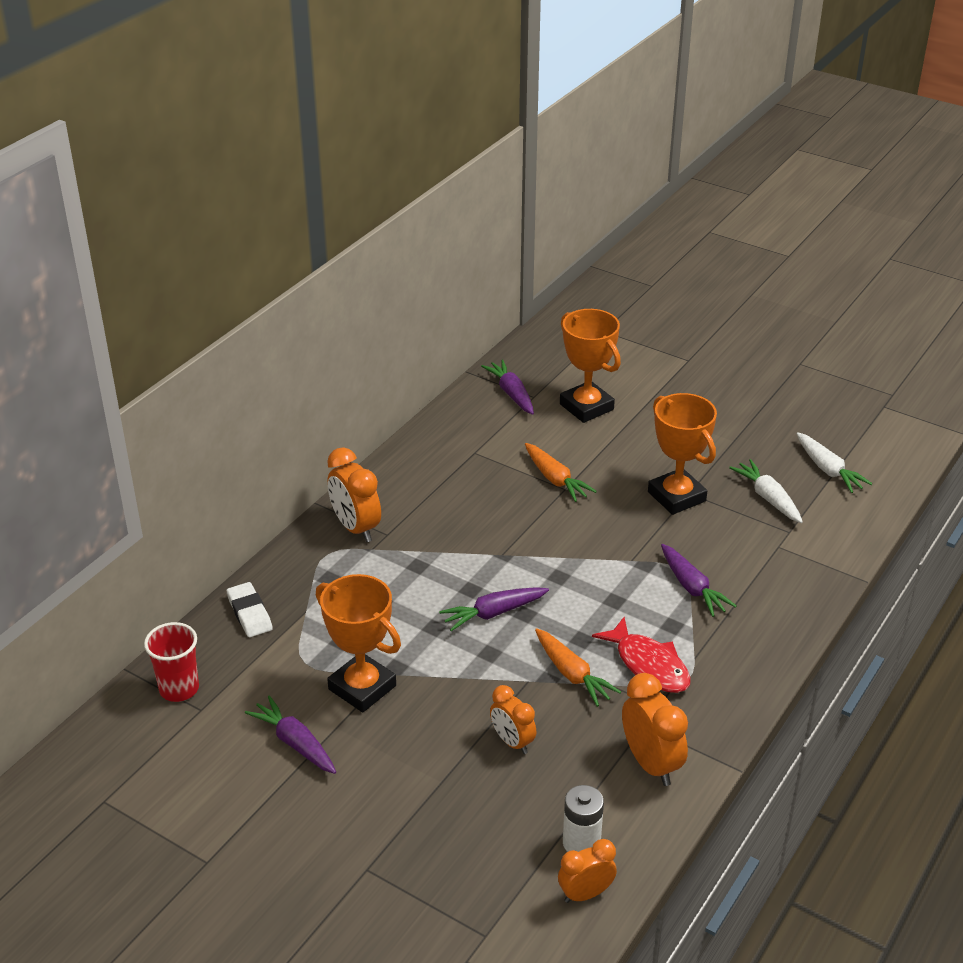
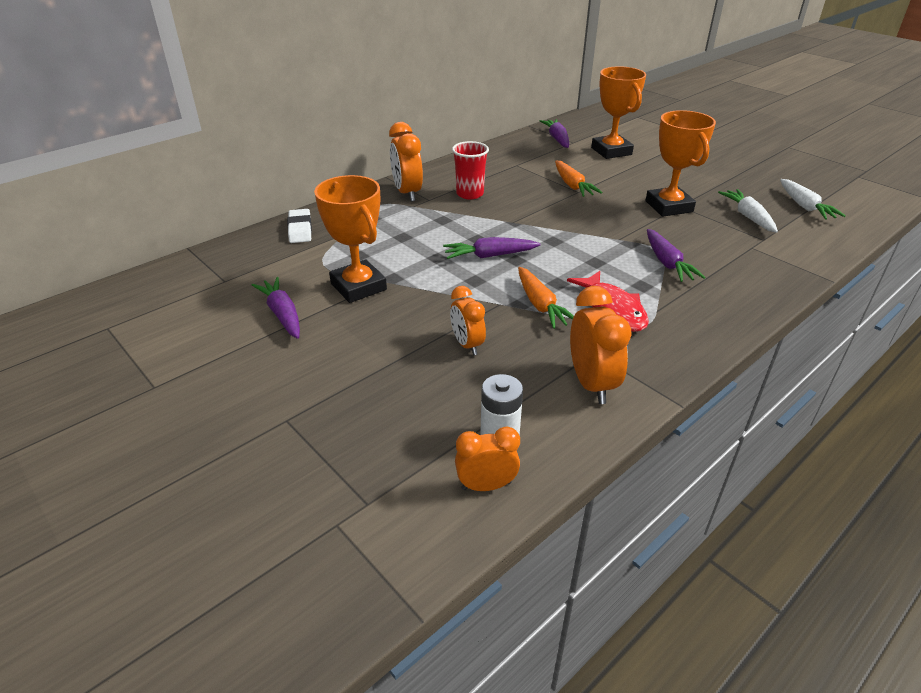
camera: 15 degrees right, 0 degrees up
red cup [144,622,199,702] -> red cup moved to [452,141,489,199]

